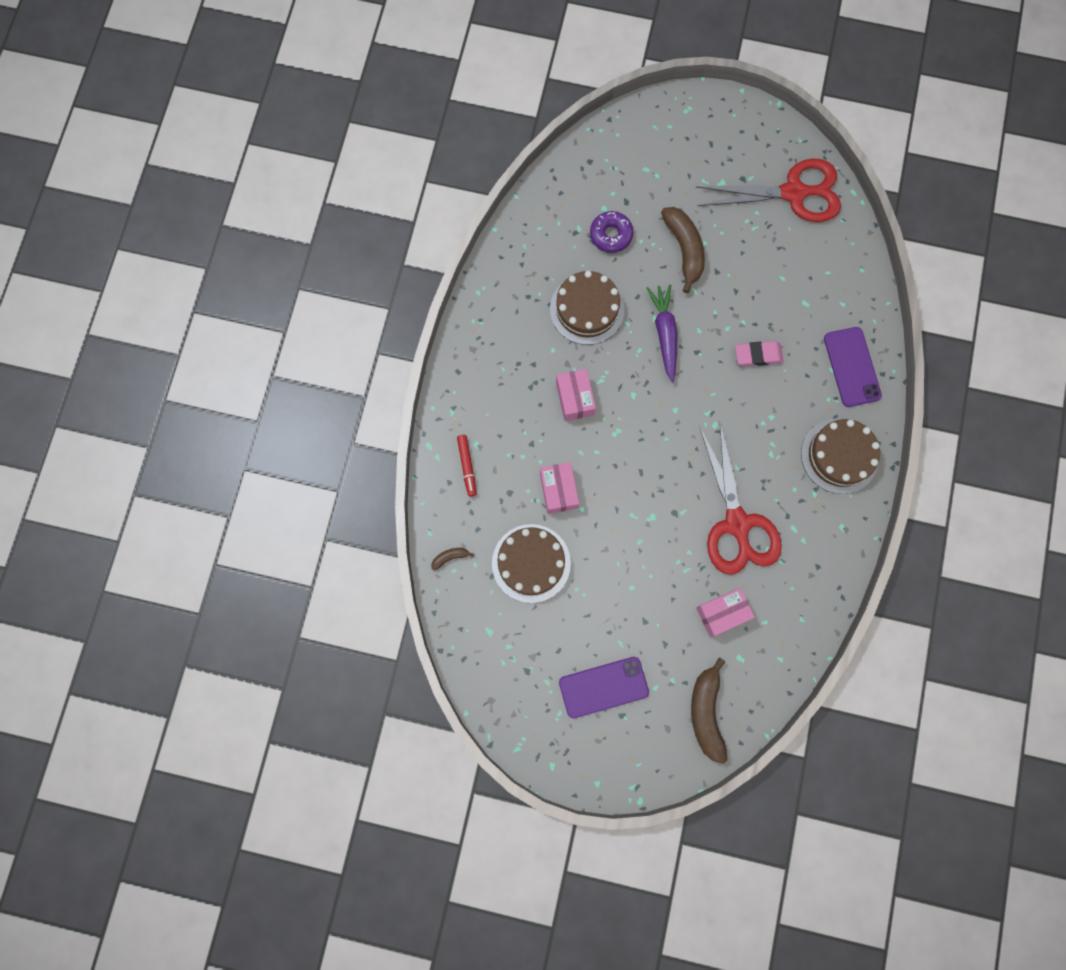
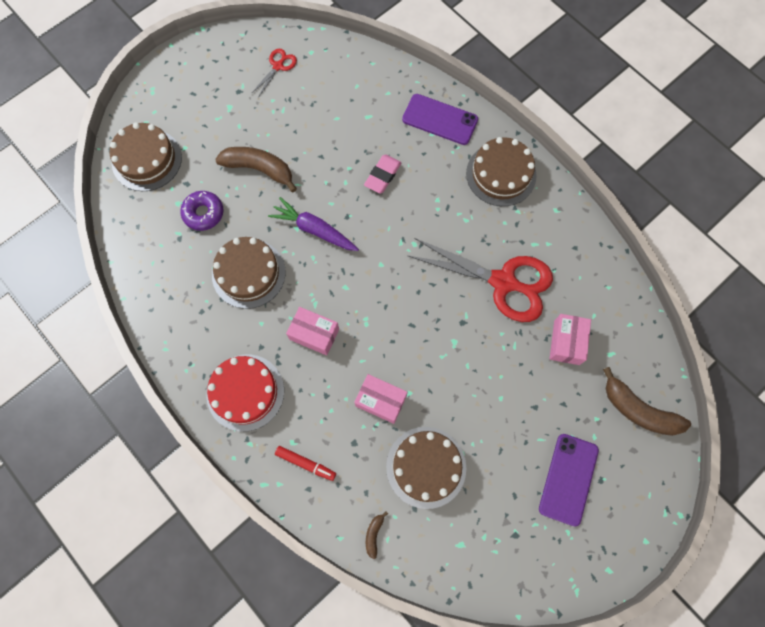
camera: 55 degrees left, 5 degrees down
red scissors [696,159,841,222] -> red scissors [252,49,297,98], size x0.45
none -> brown cake [110,123,182,191]
none -> red cake [206,354,284,432]

